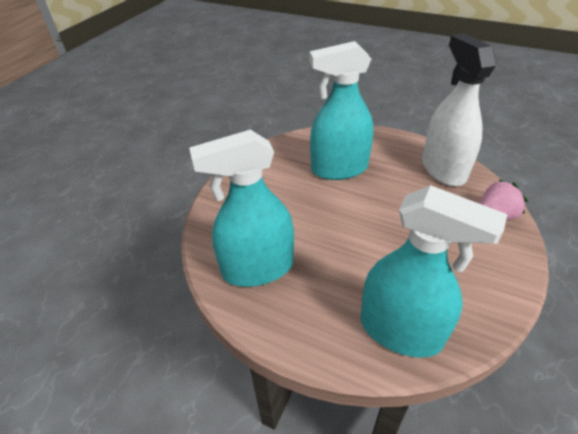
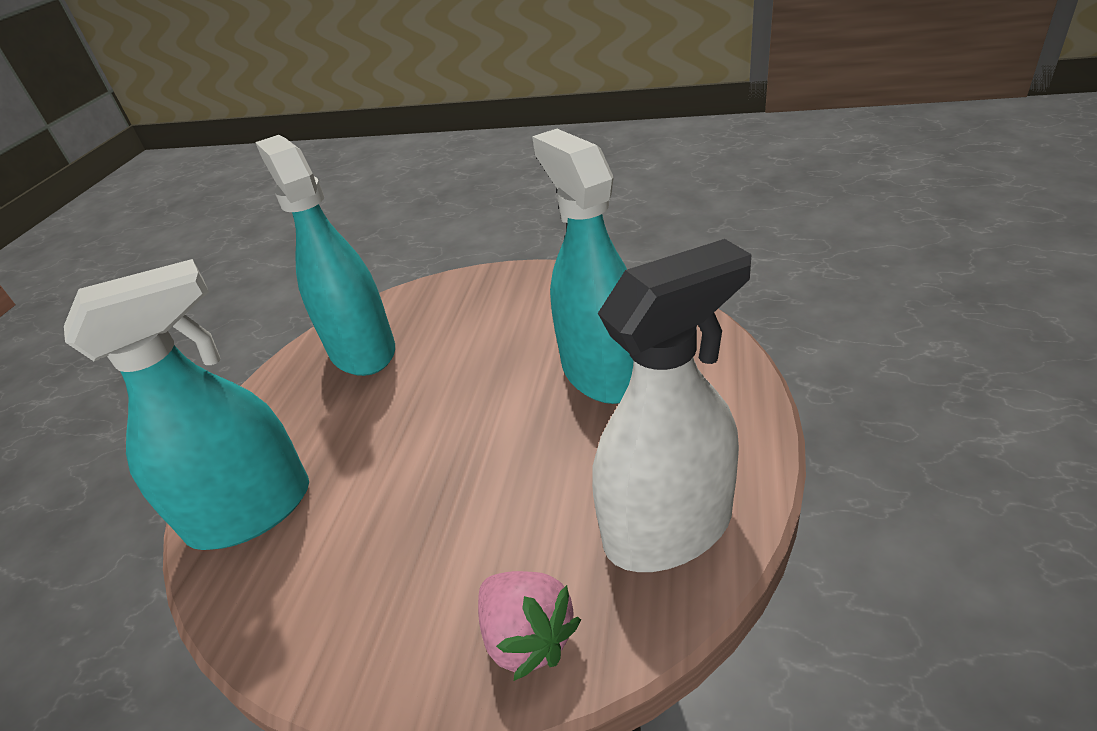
camera: 80 degrees right, 5 degrees down
turquoise spray bottle [360,185,507,358] -> turquoise spray bottle turned 135 degrees counterclockwise [64,259,309,550]

